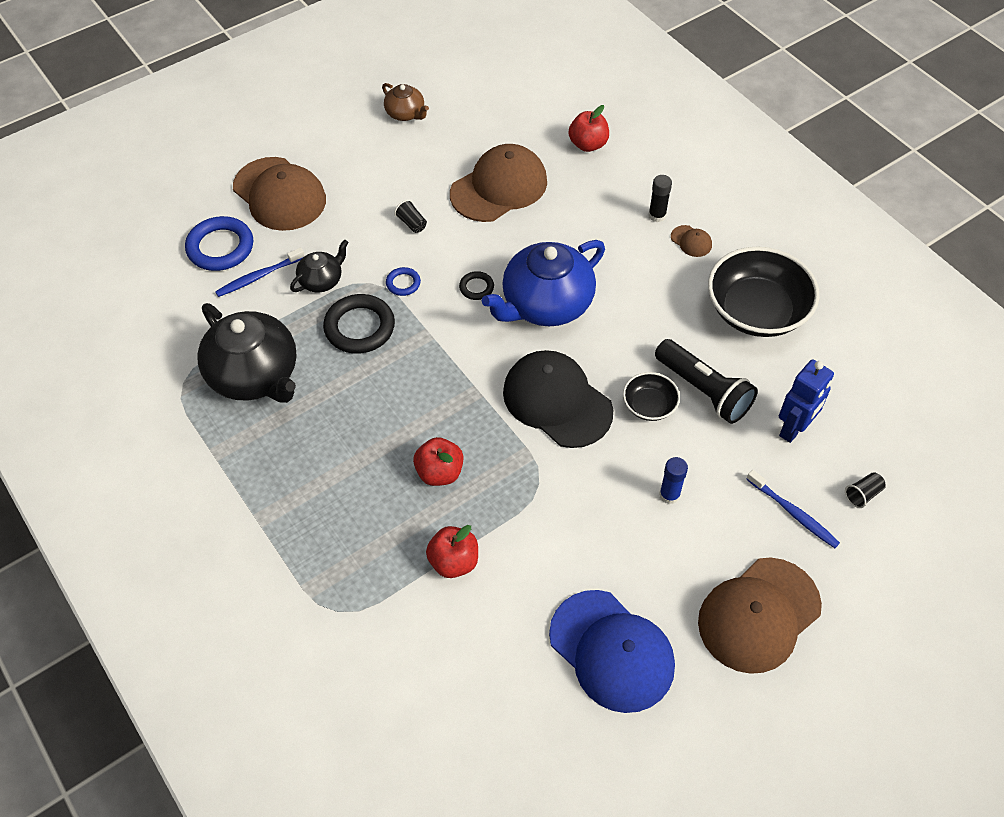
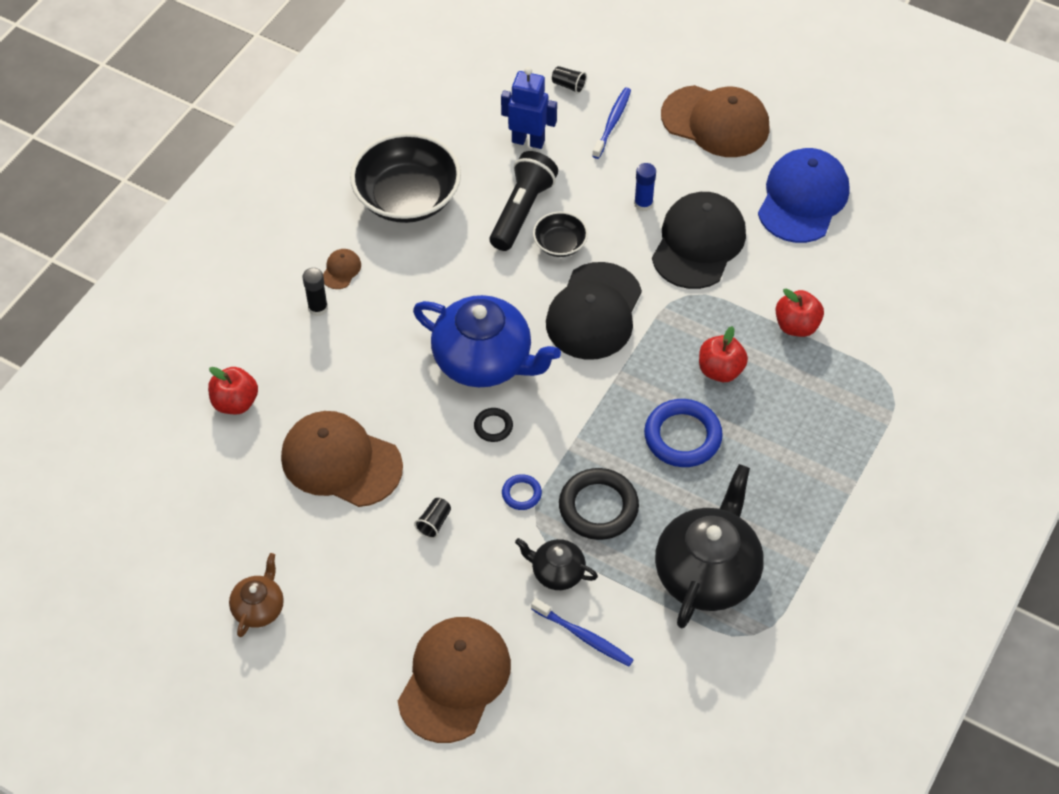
camera: 115 degrees left, 0 degrees up
blue ring [185,216,253,271] -> blue ring moved to [644,399,723,467]
none -> black cap [652,192,746,289]

